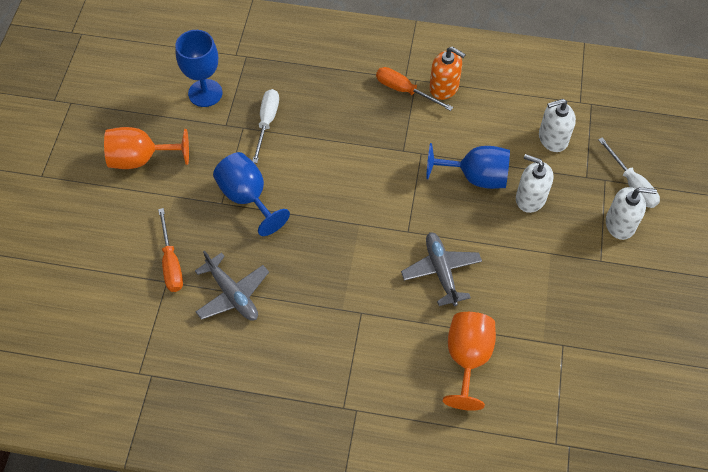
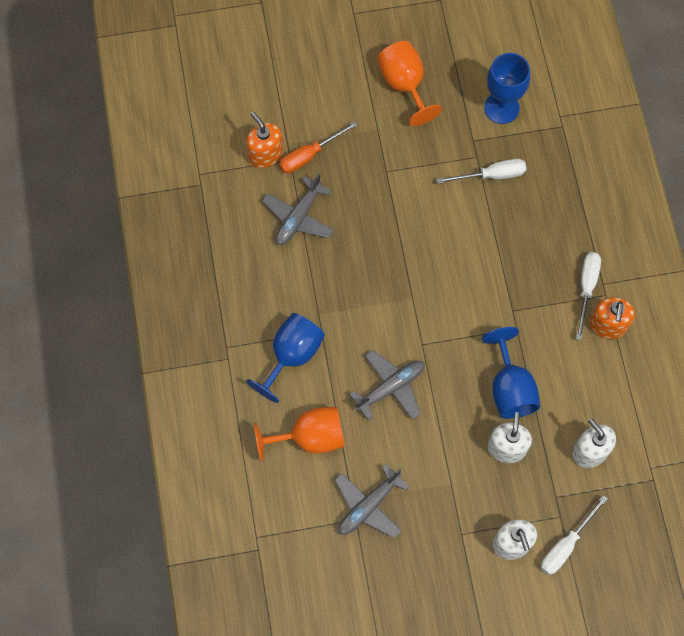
camera: 70 degrees right, 10 degrees up
blue goblet [213,152,290,236] -> blue goblet moved to [246,313,325,403]
orange screwdriver [376,67,453,111] -> white screwdriver [576,252,601,340]
none -> orange soap dispenser [246,112,283,168]
none -> grey plane [335,464,410,539]

